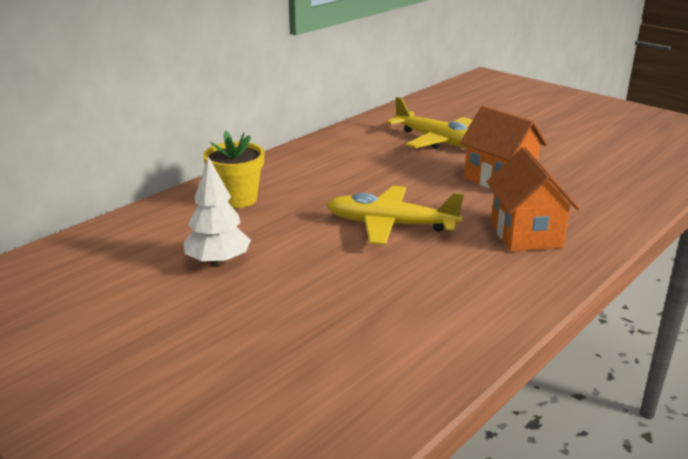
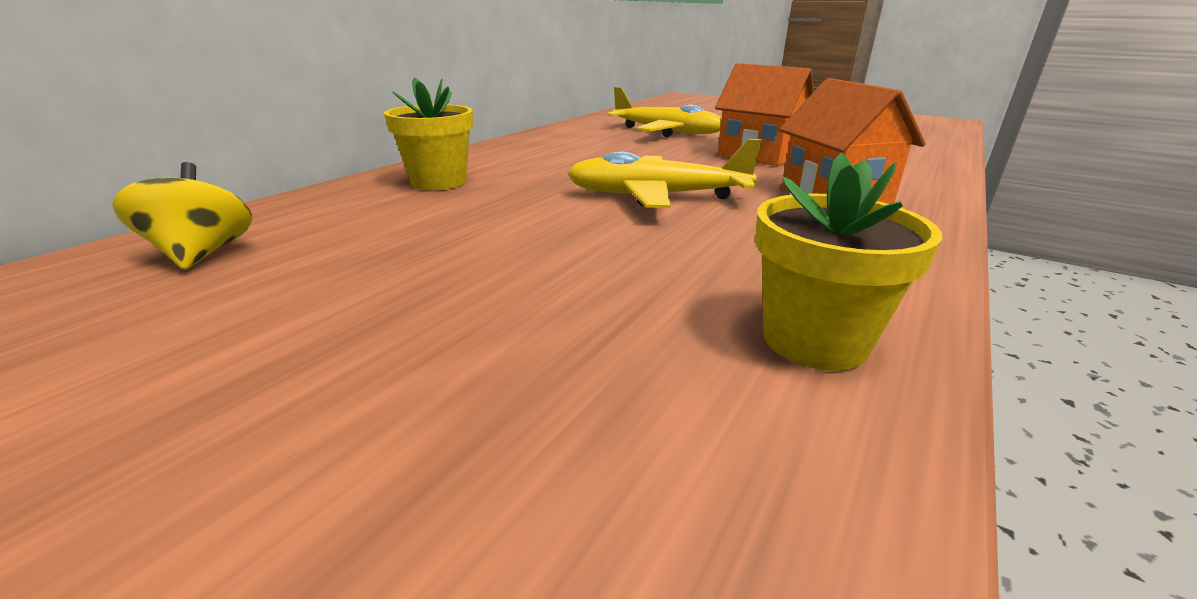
camera: 10 degrees left, 0 degrees up
white tree [184,157,251,266] -> none
none -> yellow spinning top [112,162,252,270]
none -> yellow flower pot [755,152,942,371]

